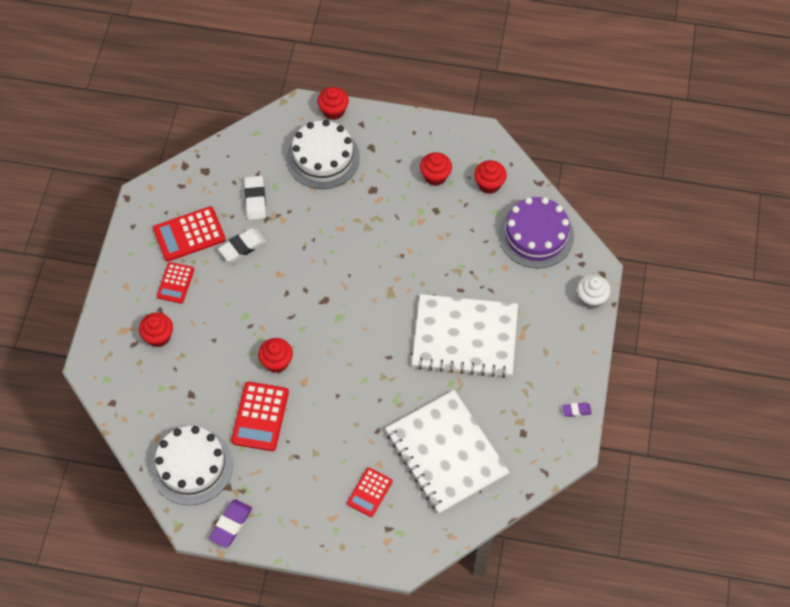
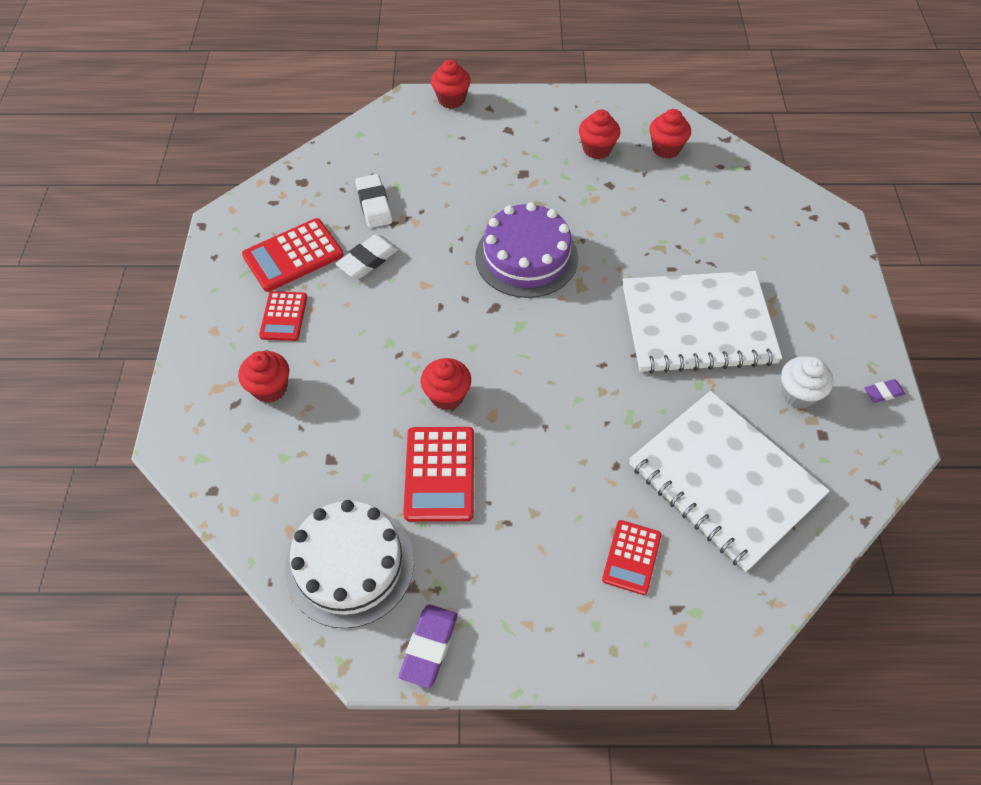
camera: 10 degrees left, 5 degrees down
white cake [286,120,360,189] -> none
purple cake [499,197,574,268] -> purple cake moved to [475,202,578,298]
white cupcake [577,274,611,309] -> white cupcake moved to [781,357,833,409]

